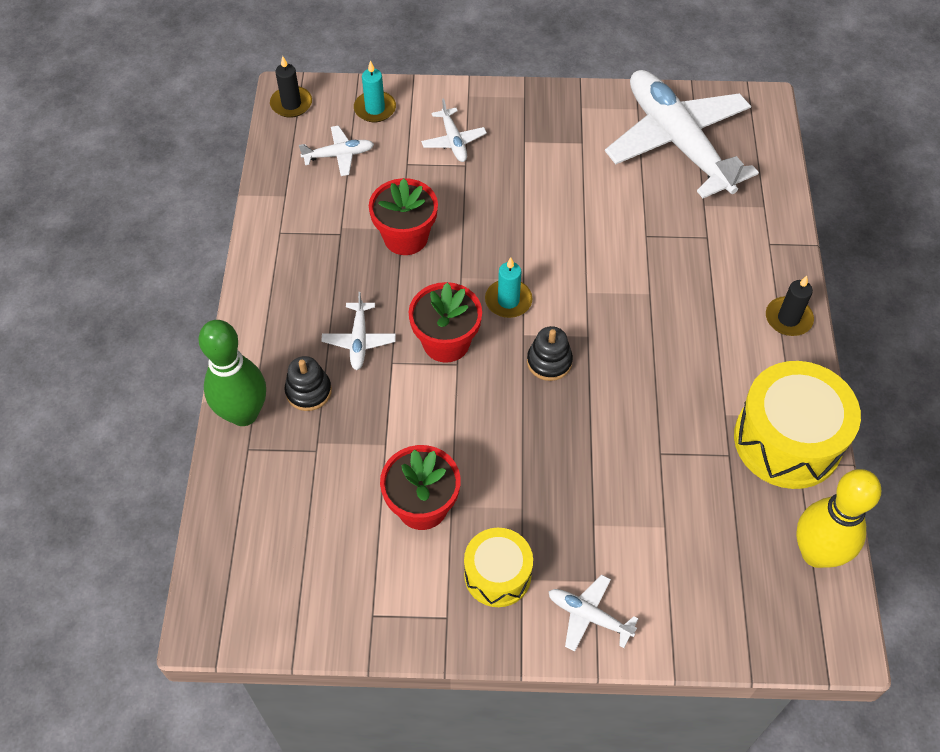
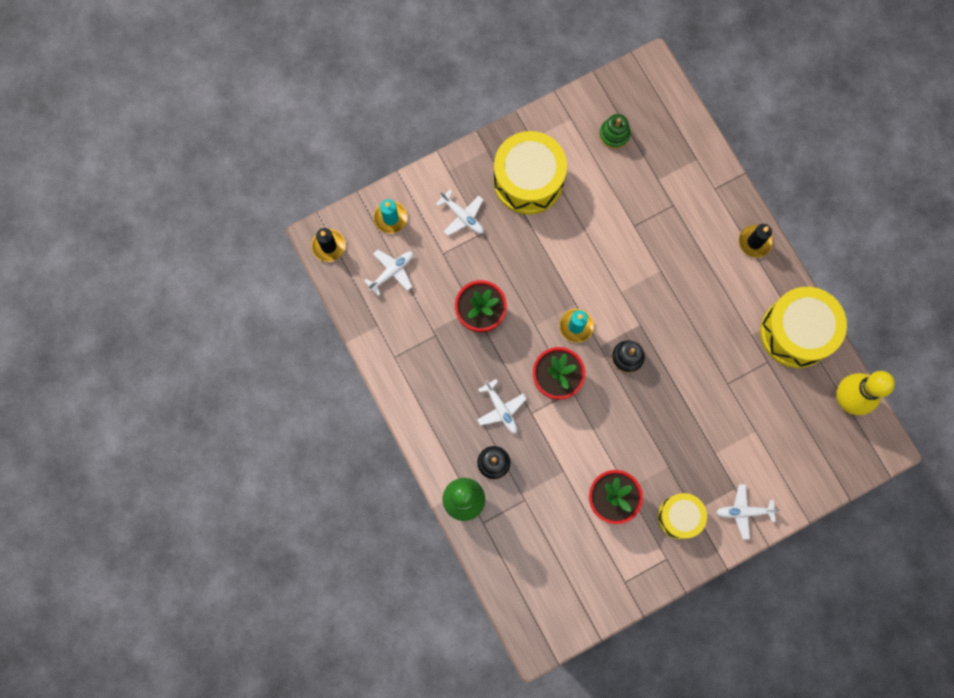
camera: 30 degrees left, 20 degrees up
white plane [605,70,759,198] -> green stacking toy [599,114,631,149]
none -> yellow drum [493,131,567,215]

